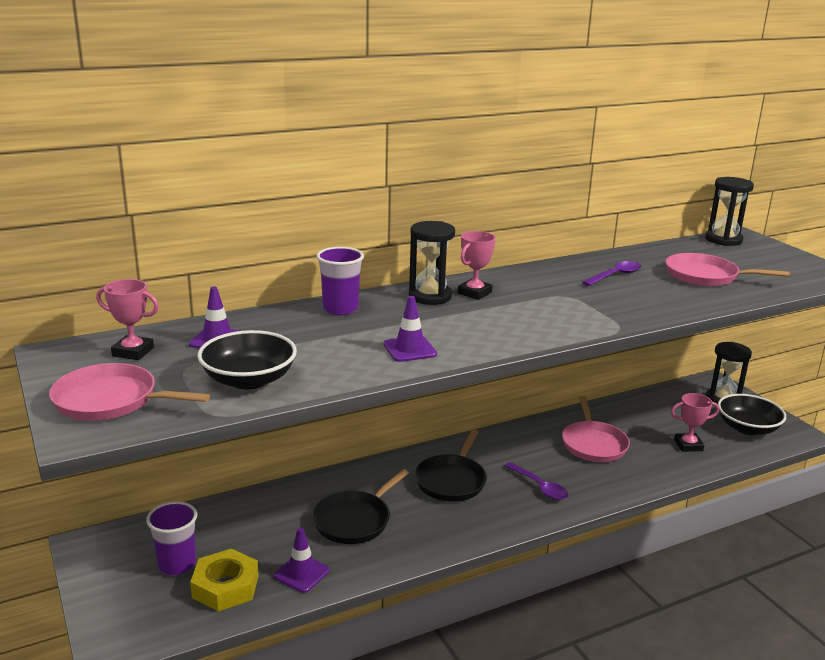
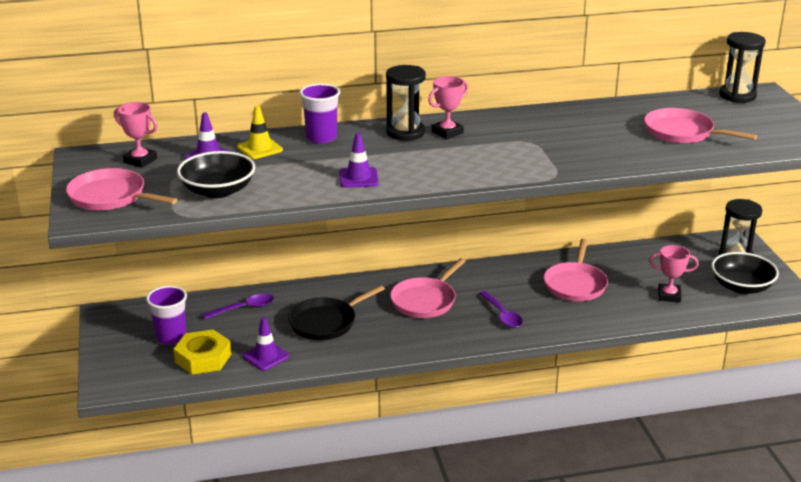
camera: 15 degrees right, 5 degrees up
black pan [415,429,487,502] -> pink pan [390,258,466,318]
purple spoon [582,261,642,286] -> purple spoon moved to [202,294,274,319]
none -> yellow traffic cone [237,105,283,159]

